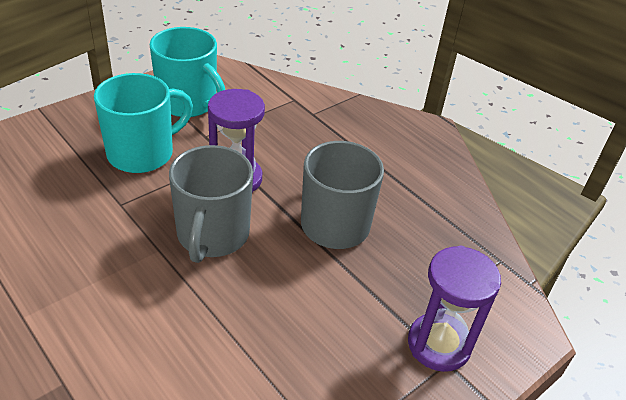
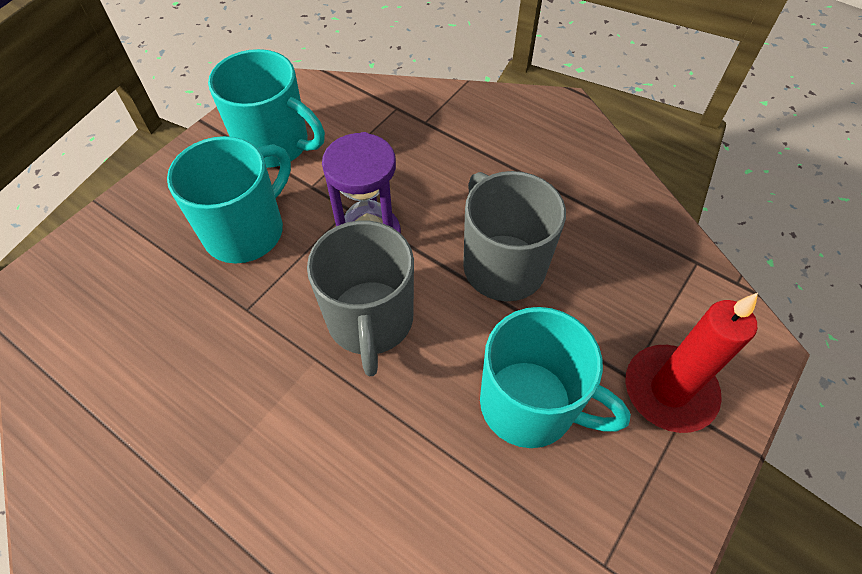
camera: 10 degrees left, 15 degrees up
purple hourglass [408,246,501,372] -> red candle [626,293,758,433]
none -> turquoise mug [480,307,631,448]

